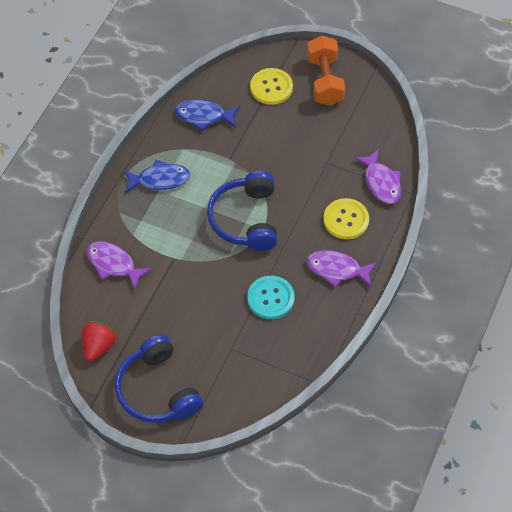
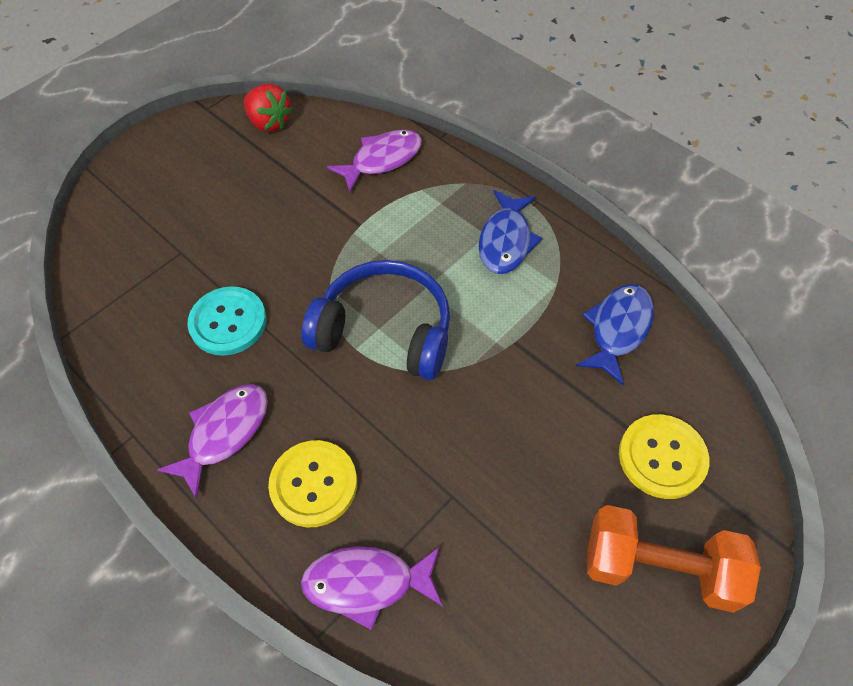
camera: 110 degrees right, 0 degrees up
blue headphones [115,334,203,423] -> none

